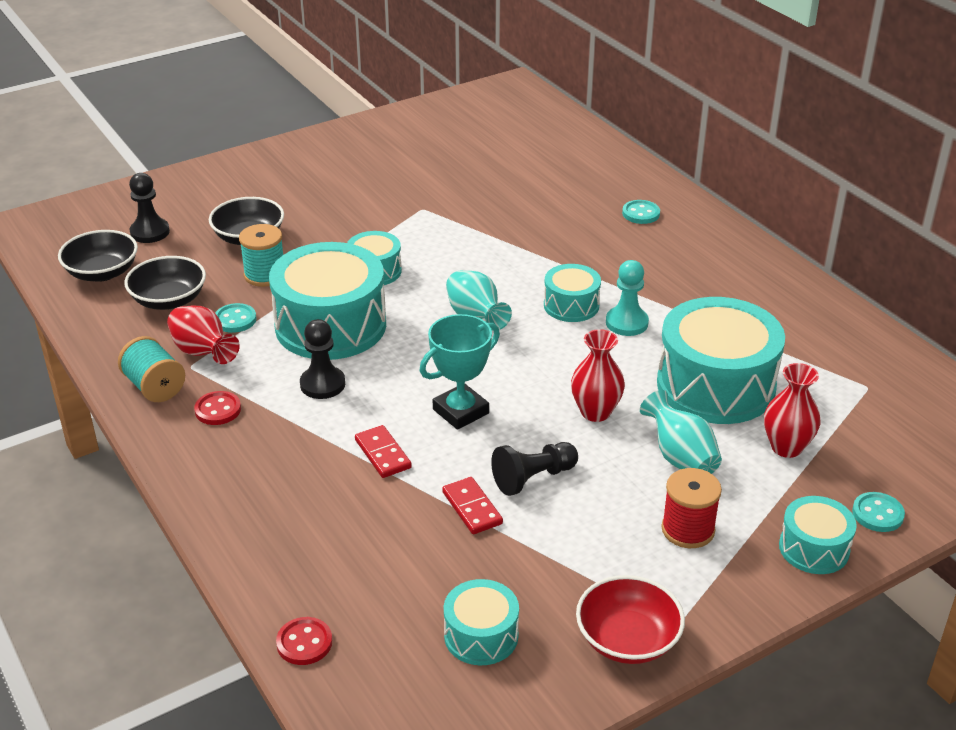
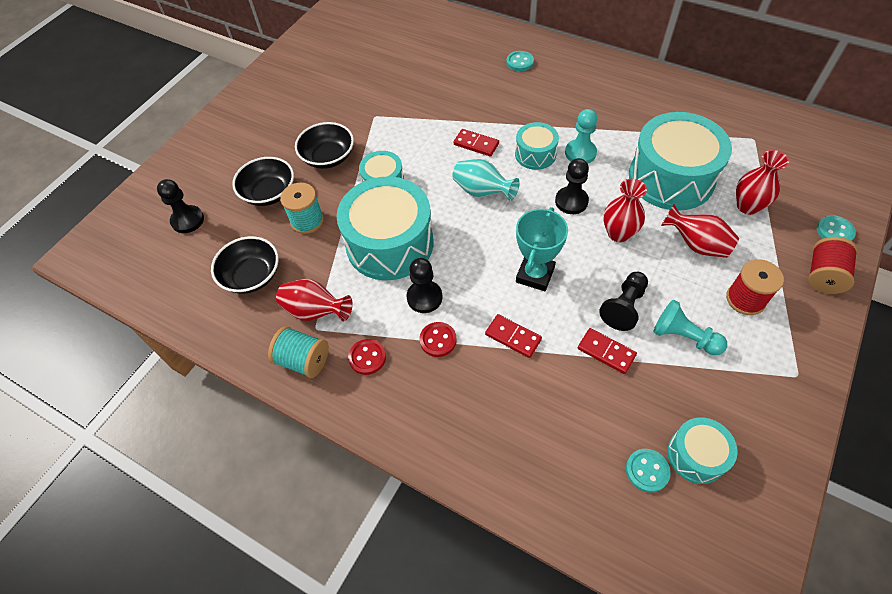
camera: 25 degrees left, 20 degrees up
black bowl [58,230,138,282] -> black bowl moved to [295,122,354,169]
turquoise button [215,303,256,333] -> turquoise button moved to [626,449,671,493]
red button [276,617,332,665] -> red button moved to [420,322,457,357]
red bowl [576,575,685,664] -> none
turquoise vase [640,390,722,474] -> red vase [661,204,739,258]
turquoise drum [779,496,857,574] -> red spool [808,237,858,294]
none -> red domino [454,129,499,156]
none -> black pawn [555,158,589,214]
none -> turquoise pawn [654,300,727,355]

